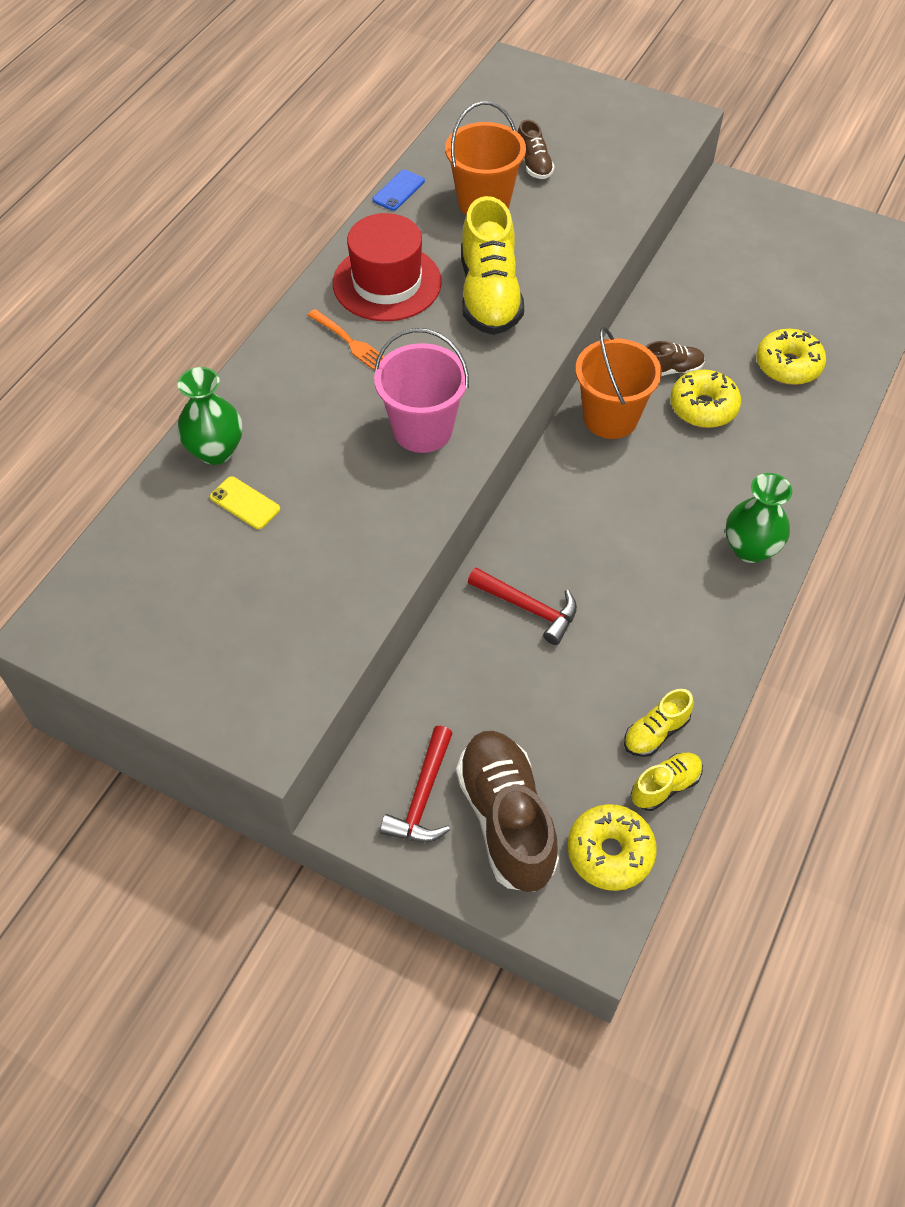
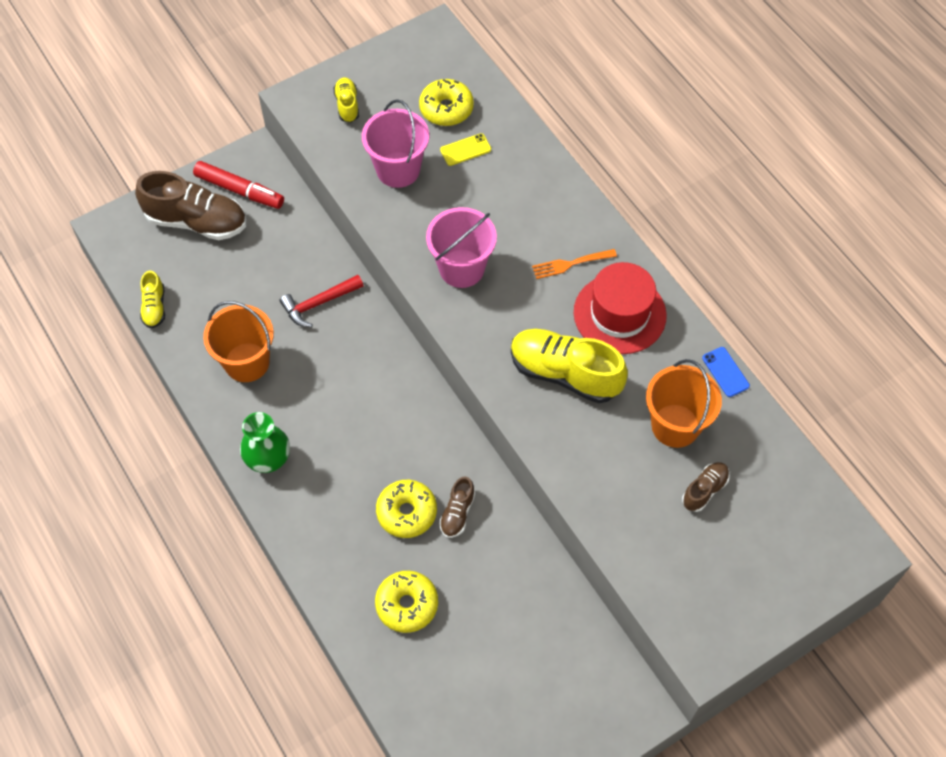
camera: 120 degrees right, 5 degrees up
green vase [177,367,242,465] -> none
red hammer [380,726,453,842] -> red marker [193,161,284,209]
brown shoe [518,120,555,179] -> brown shoe turned 120 degrees clockwise [682,462,730,512]
yellow donut [568,804,657,891] -> yellow donut moved to [419,79,474,126]
orange bucket [575,327,662,439] -> orange bucket moved to [203,301,274,382]
yellow shoe [624,689,694,757] -> yellow shoe moved to [333,78,359,123]
none -> pink bucket [362,99,429,188]

